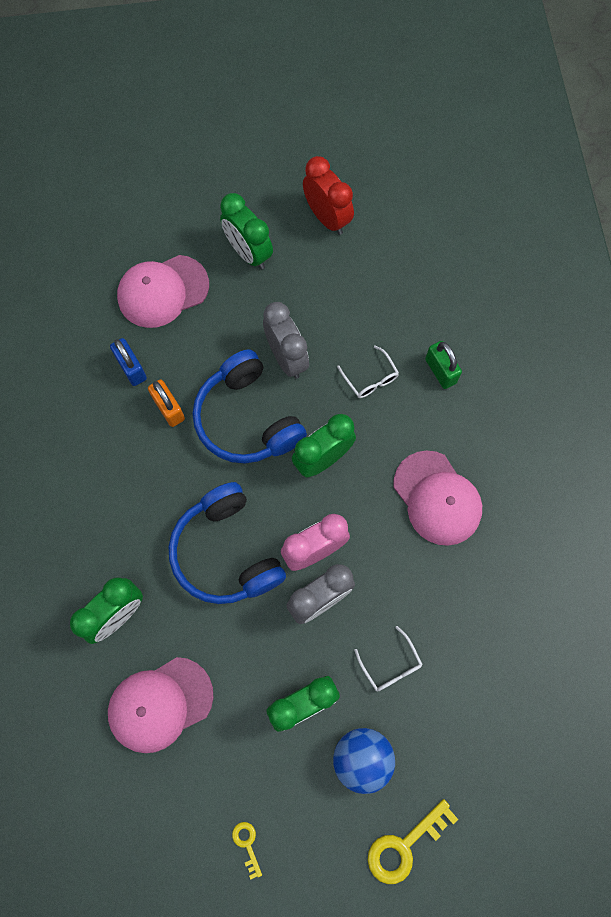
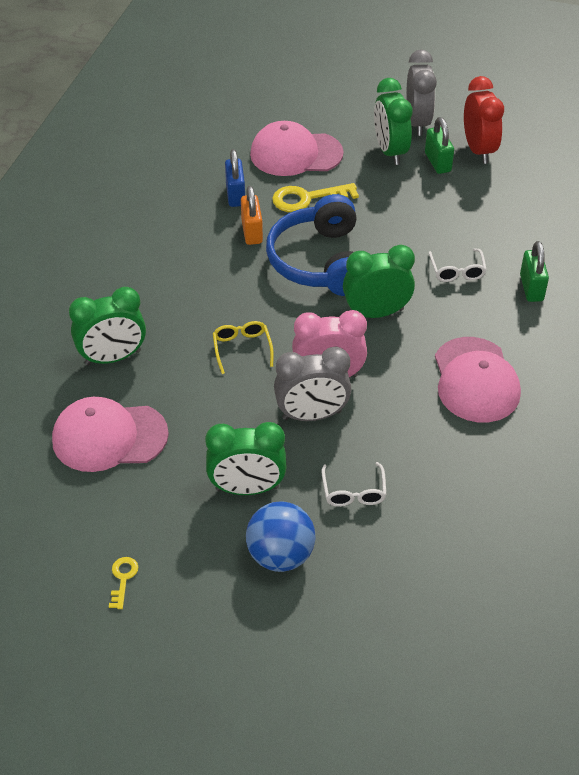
camera: 25 degrees right, 25 degrees down
blue headphones [169,482,286,604] -> yellow glasses [213,321,274,374]
grey clock [263,302,309,379] -> grey clock moved to [406,49,437,136]
yellow key [368,799,458,884] -> yellow key moved to [272,183,359,212]
none -> green padlock [425,117,454,174]

